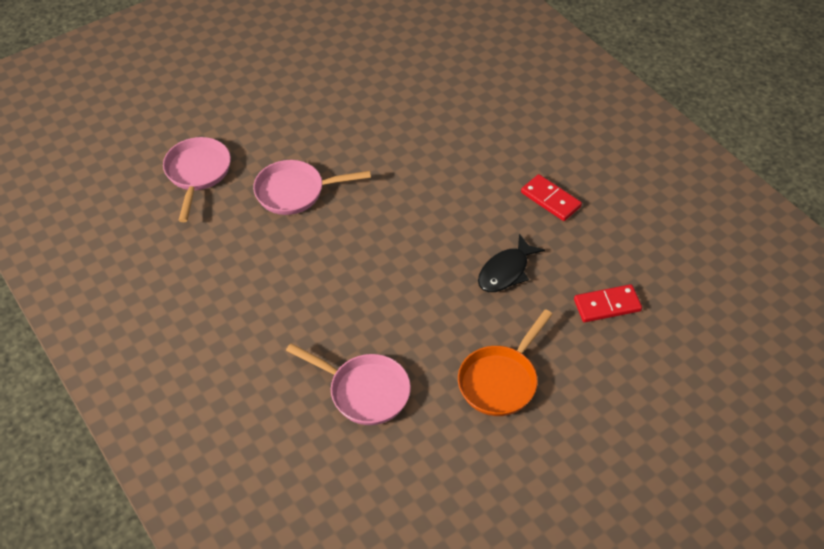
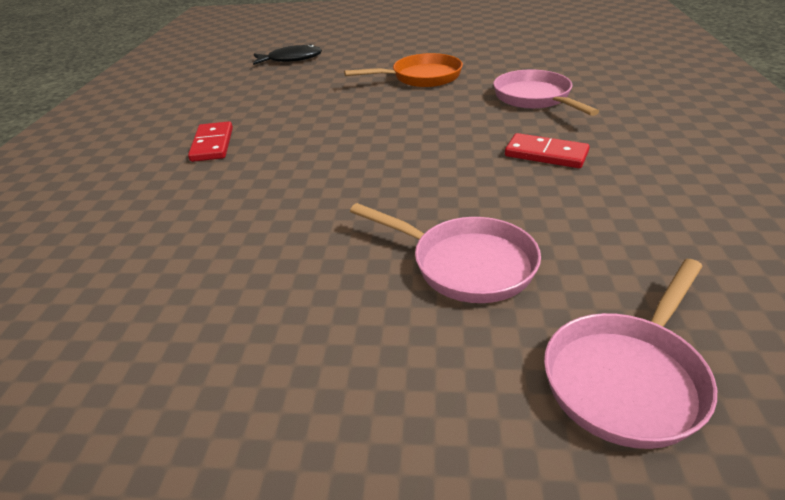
camera: 140 degrees left, 15 degrees down
black fish [478,234,545,292] -> black fish moved to [253,44,322,65]
red domino [574,284,642,322] -> red domino moved to [505,133,590,168]

